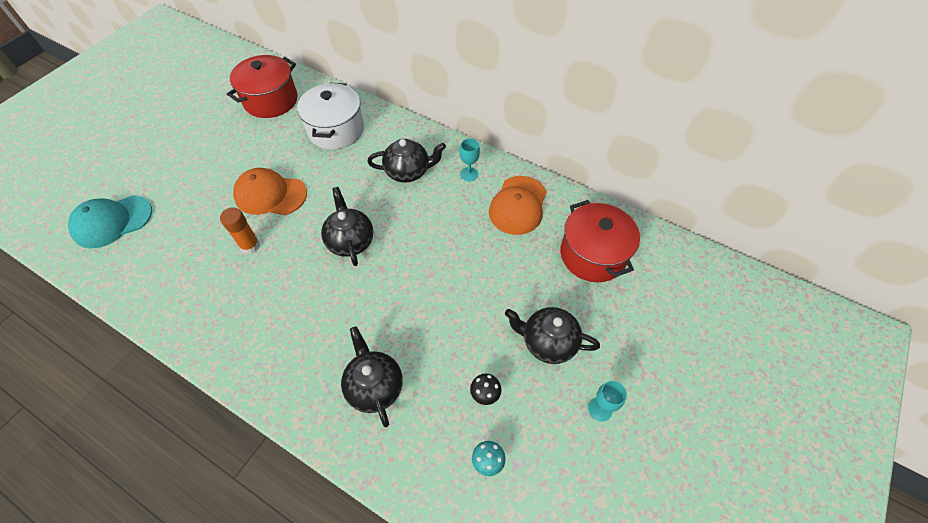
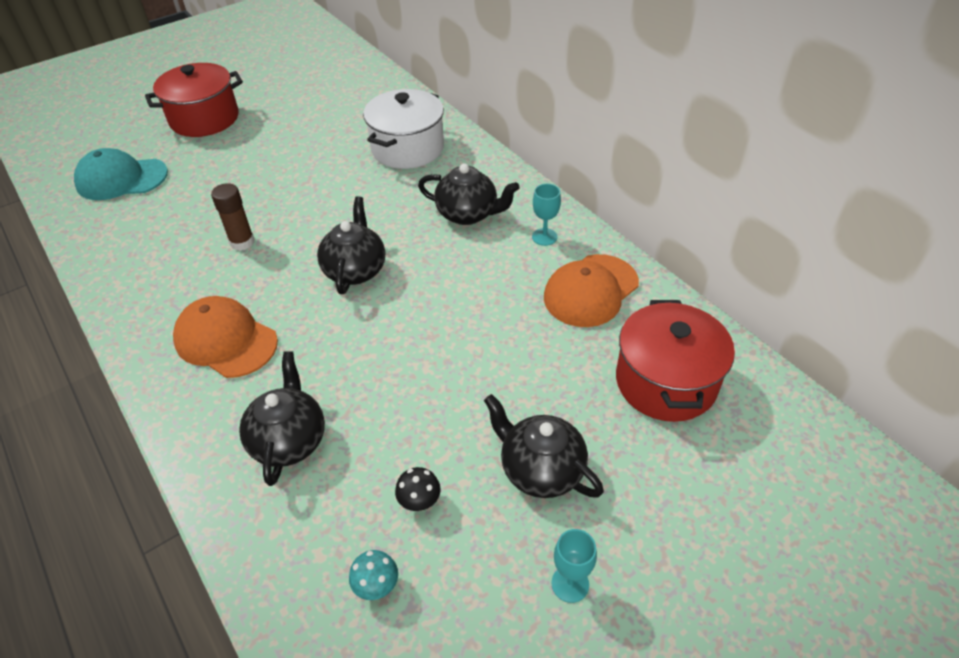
camera: 25 degrees right, 10 degrees down
orange glue stick [220,207,260,254] -> brown glue stick [211,183,254,251]
red pot [227,55,297,118] -> red pot moved to [145,63,243,137]
orange cap [233,168,307,215] -> orange cap moved to [173,296,278,378]

